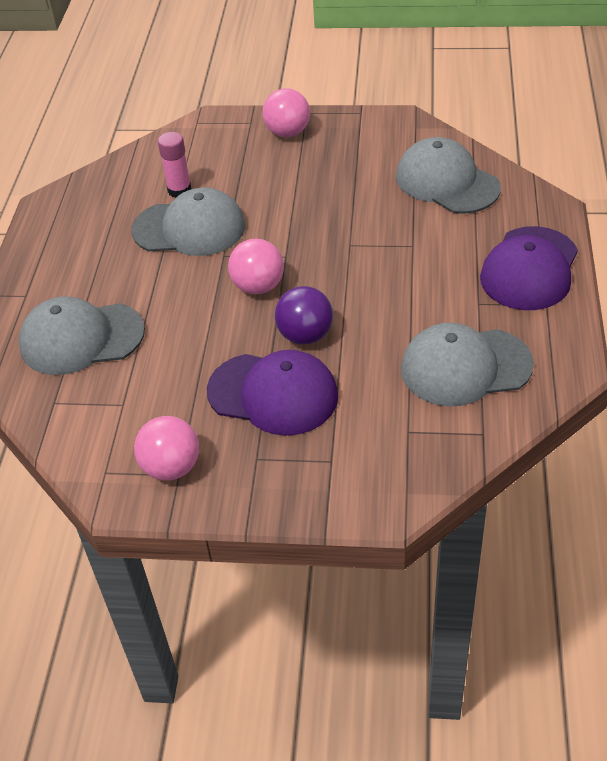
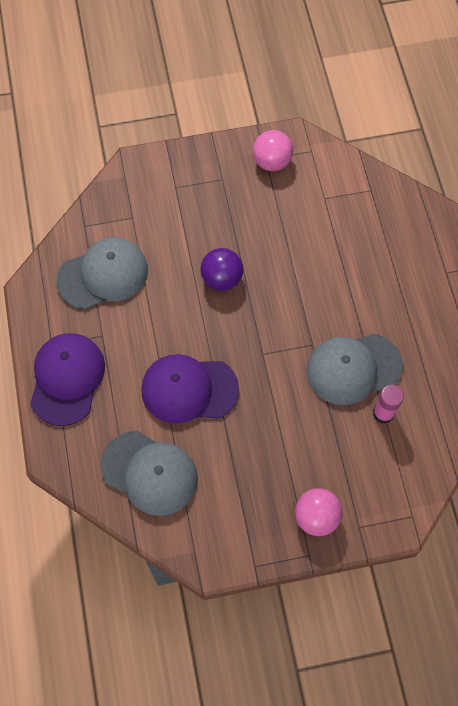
camera: 160 degrees right, 20 degrees up
grey cap [19,296,145,375] -> none
purple cap [207,350,338,436] -> purple cap moved to [141,354,239,424]
pink ball [228,239,284,294] -> none

